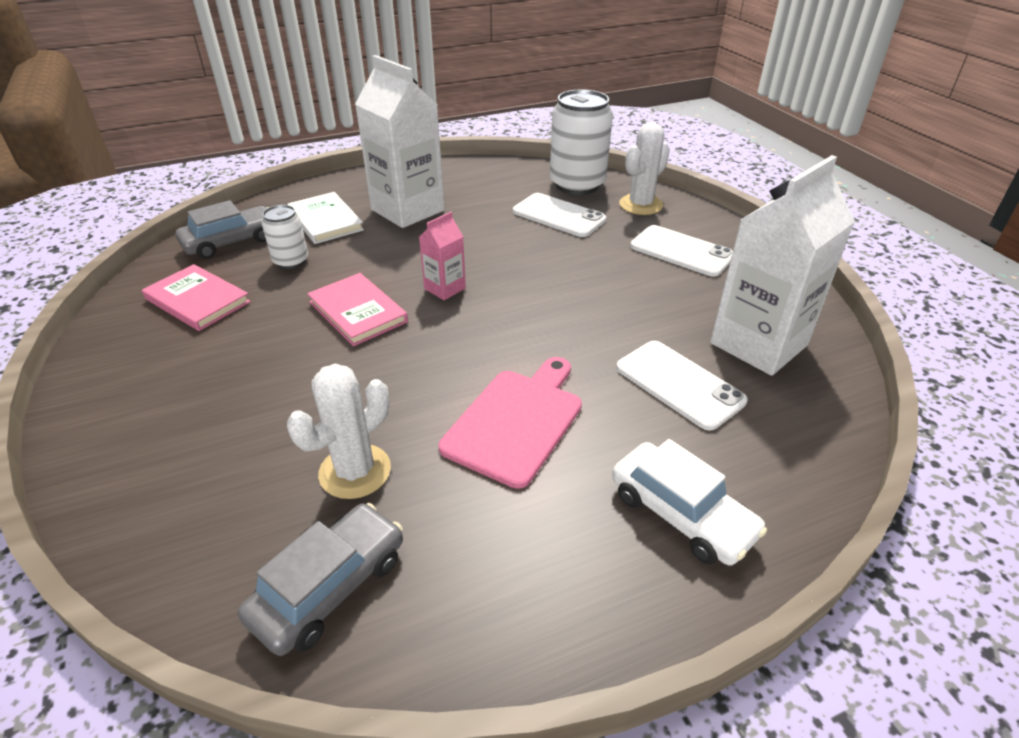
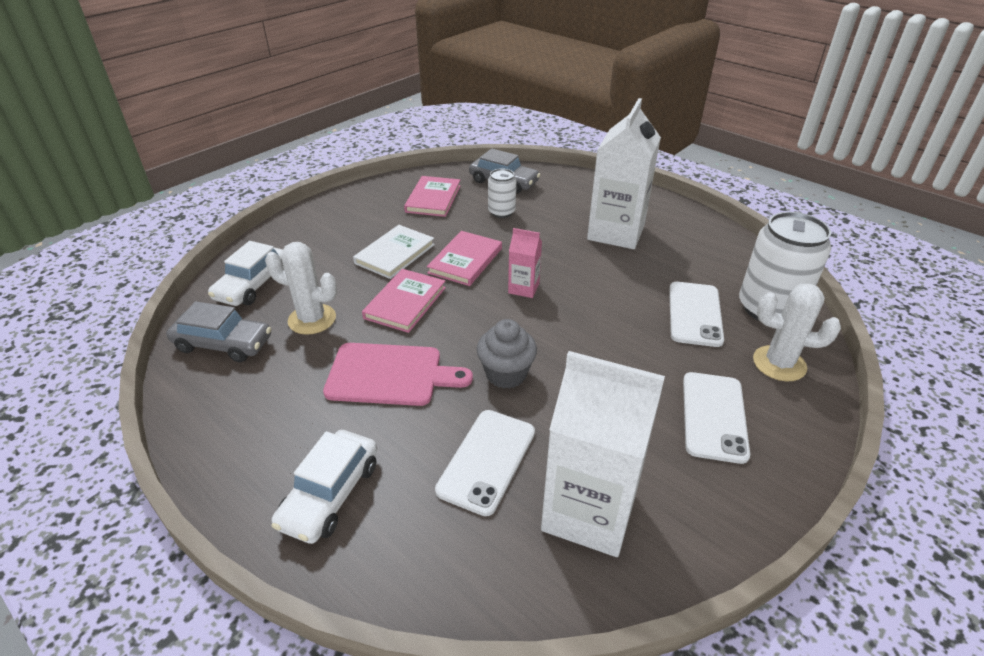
camera: 65 degrees right, 0 degrees up
white book [287,192,364,244] -> white book moved to [353,225,435,279]
none -> white car [208,241,283,306]
none -> pink book [362,269,446,333]
none -> grey cupcake [477,319,537,389]

